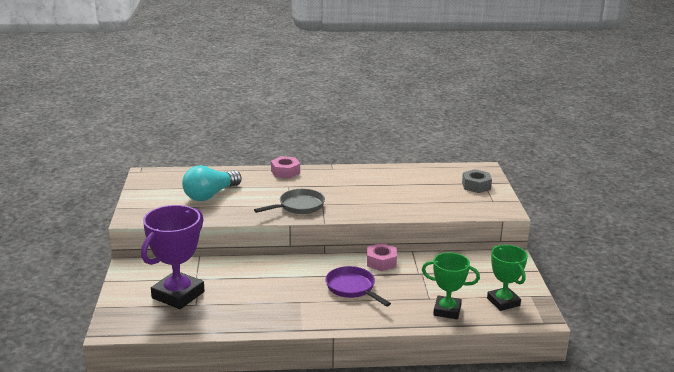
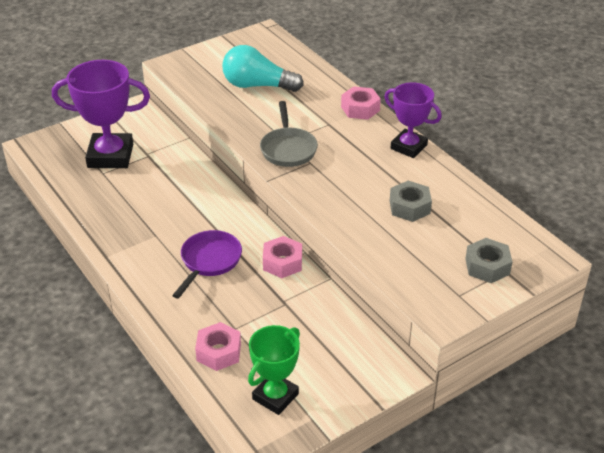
camera: 60 degrees right, 15 degrees up
grey pan [254,189,325,214] -> grey pan turned 60 degrees clockwise [260,101,318,167]
green trophy [422,252,480,319] -> pink nut [195,322,241,371]
none -> purple trophy [384,82,442,158]
none -> grey nut [390,181,432,222]

